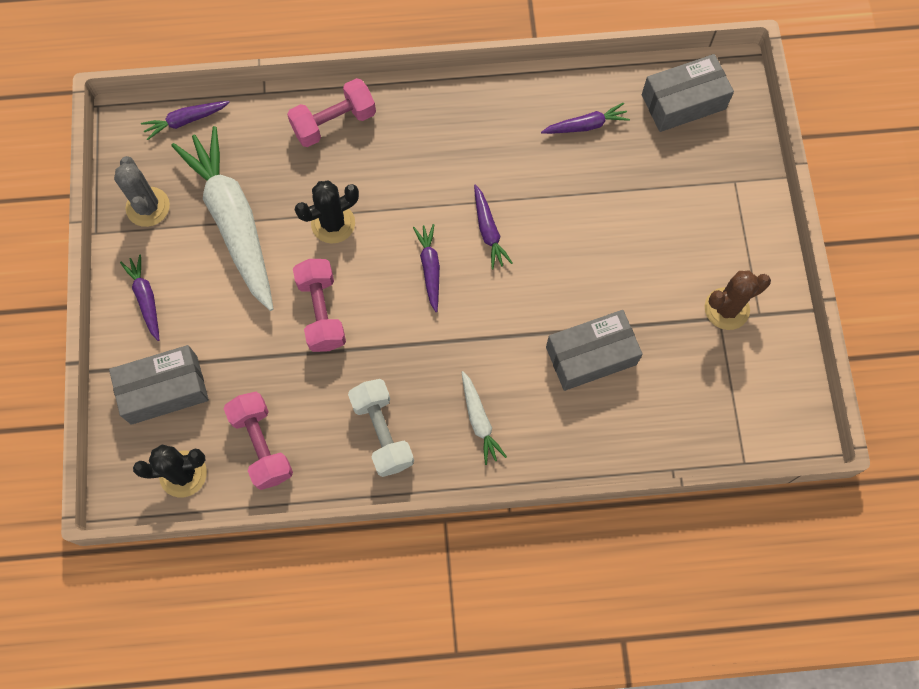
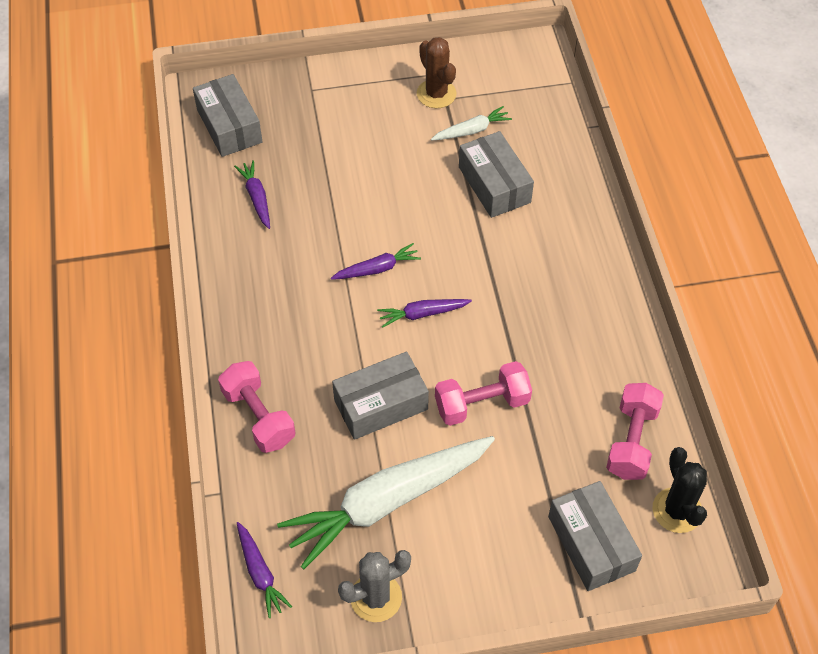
camera: 95 degrees left, 15 degrees down
purple carrot [120,254,159,341] -> none
pink dumbbell [224,392,293,490] -> pink dumbbell turned 45 degrees counterclockwise [606,383,664,480]
black cactus [295,180,359,243] -> grey box [332,352,429,440]
white dumbbell [348,379,414,477] -> none
white carrot [462,371,507,465] -> white carrot moved to [431,106,512,141]

